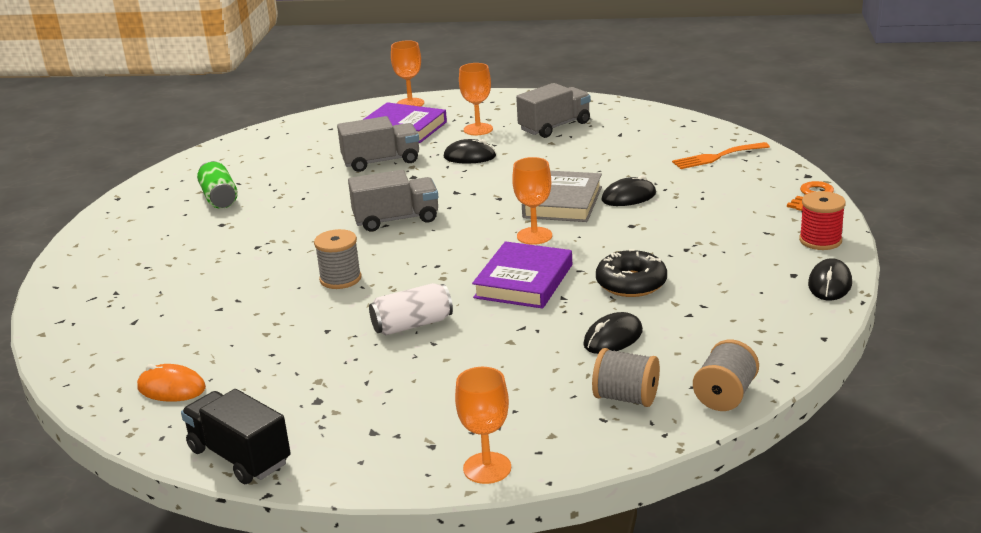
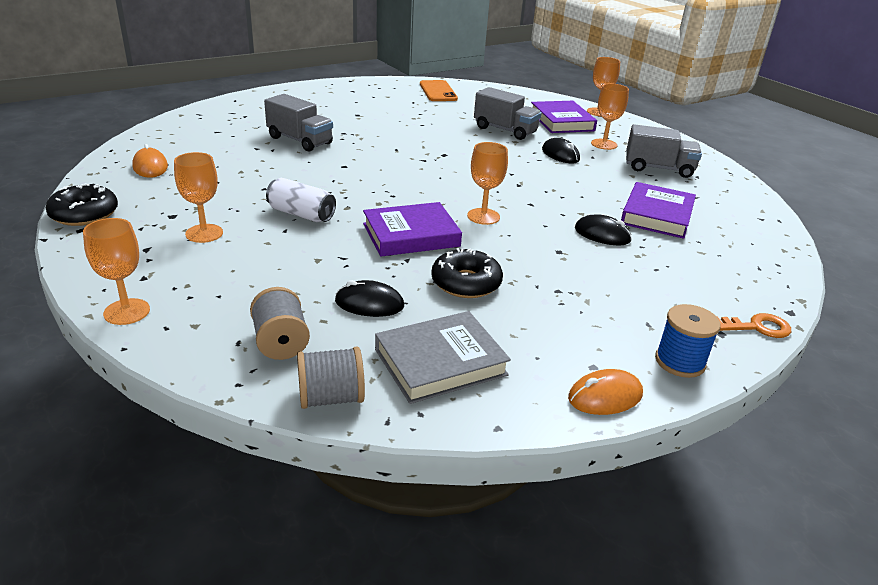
camera: 45 degrees right, 5 degrees up
black truck [181,389,291,484] -> black donut [46,183,118,226]
green can [197,161,238,209] -> none
grey spool [314,229,361,289] -> none
grey truck [348,170,438,232] -> grey truck moved to [264,94,333,152]
grey book [522,171,602,222] -> grey book moved to [375,311,511,404]
orange fork [672,142,770,169] -> none
red spool [799,191,846,250] -> blue spool [655,304,721,378]
black mouse [808,258,852,300] -> orange mouse [568,369,643,415]
none -> orange goblet [174,152,223,243]
none -> orange phone [420,80,458,101]
none -> purple book [621,182,696,239]

